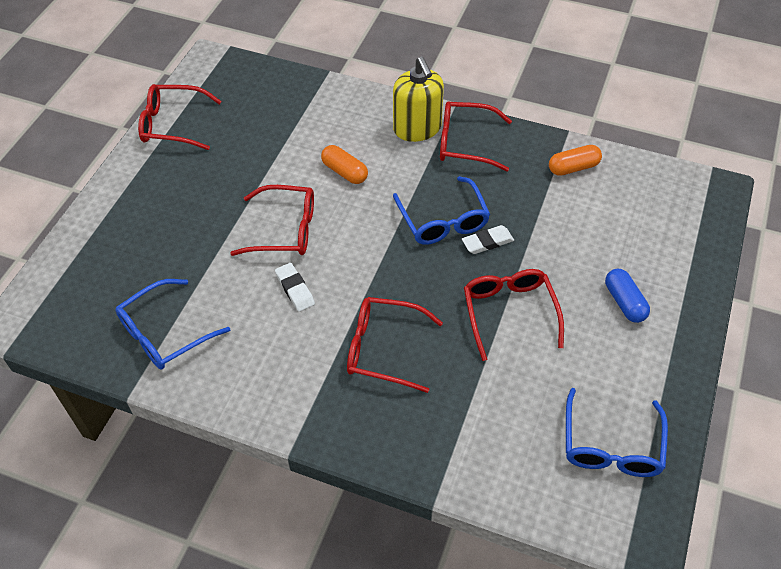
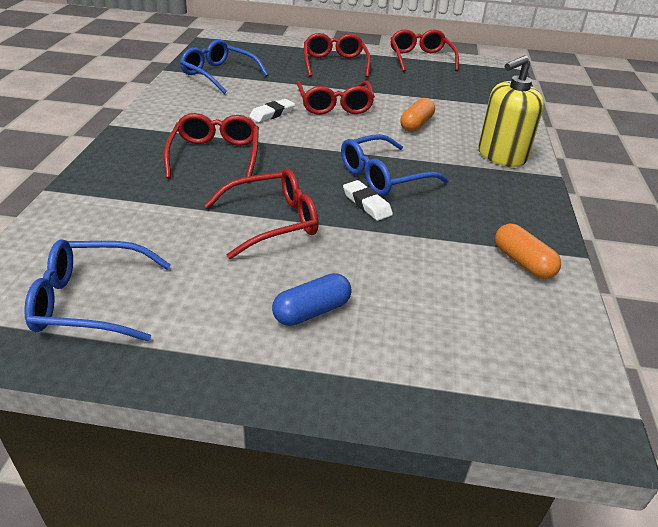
camera: 75 degrees right, 15 degrees down
red glasses [440,101,512,172] -> red glasses moved to [304,33,371,78]

